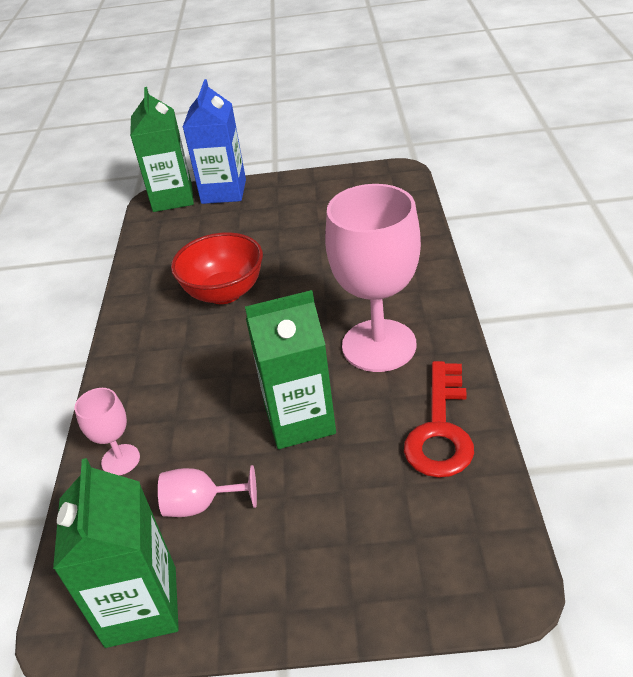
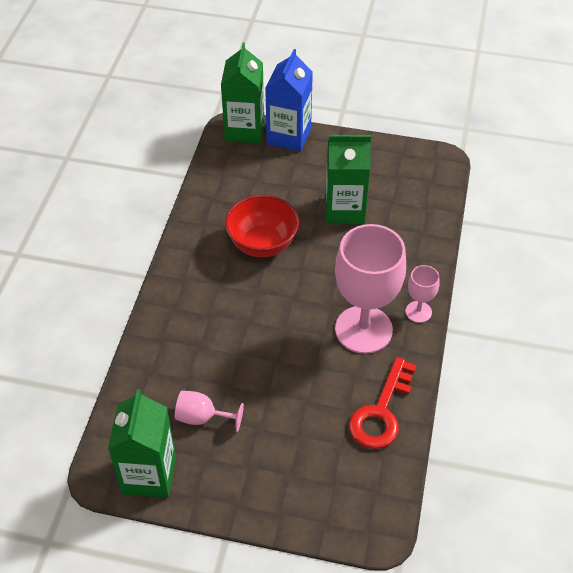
camera: 10 degrees right, 10 degrees up
pink goblet [75,388,140,475] -> pink goblet moved to [405,265,440,323]
green carton [245,290,336,449] -> green carton moved to [325,135,371,224]

